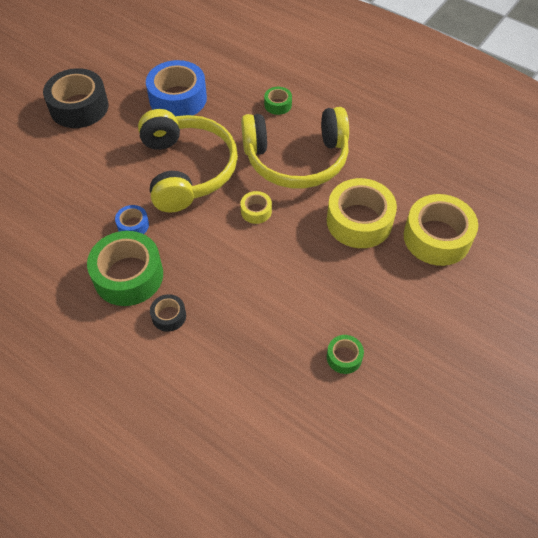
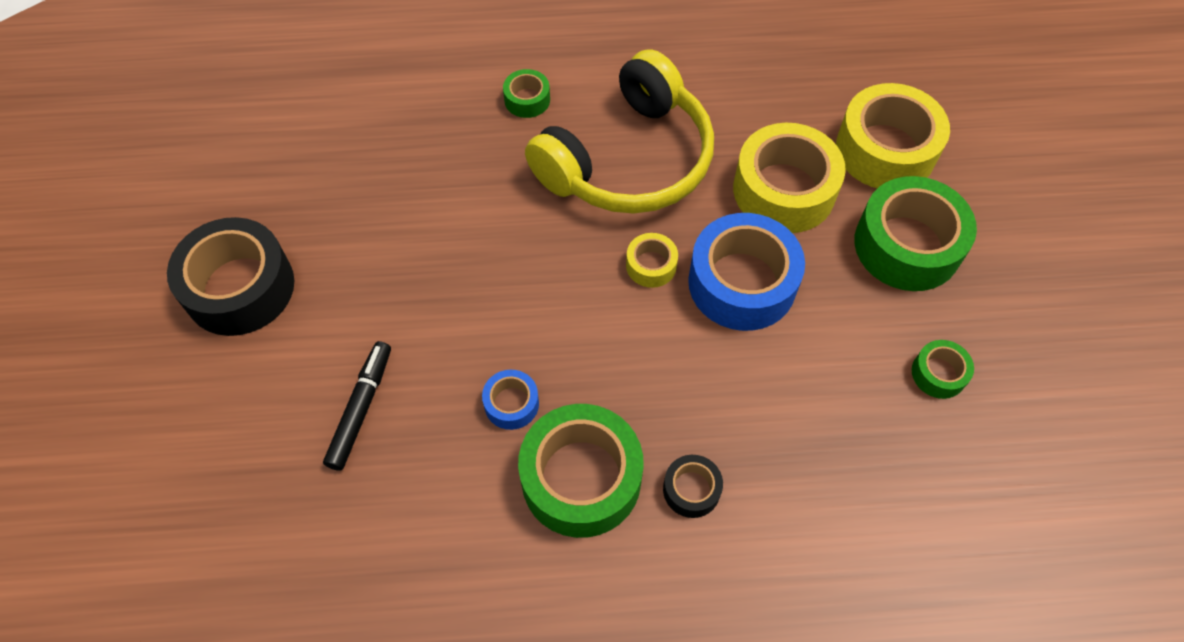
camera: 40 degrees left, 5 degrees up
yellow headphones [138,109,238,212] -> none
blue tape [146,60,207,116] -> blue tape moved to [688,213,805,331]
none -> black marker [323,341,391,471]
none -> green tape [854,176,977,291]

